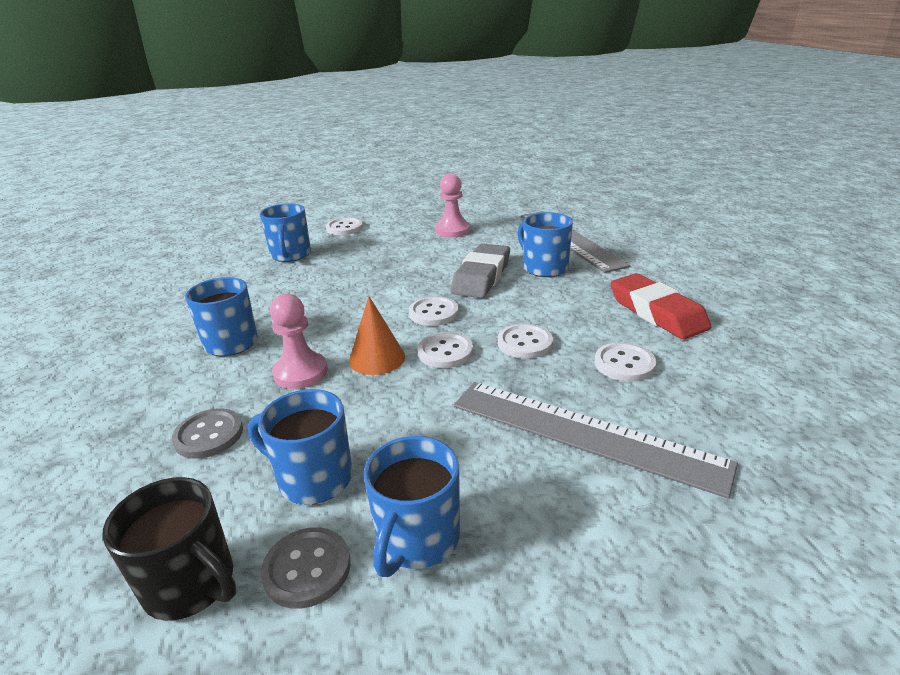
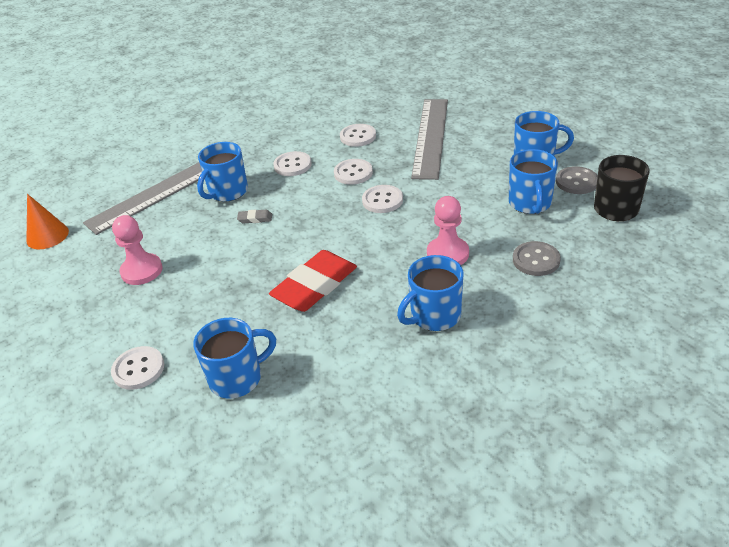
camera: 110 degrees left, 10 degrees up
orange cone [349,296,405,375] -> orange cone moved to [26,194,69,249]
white button [409,296,459,326] -> white button moved to [273,151,312,176]
grey eraser [451,243,510,298] -> grey eraser [237,210,272,224], size x0.41
red eraser [610,273,711,339] -> red eraser moved to [269,250,357,312]

